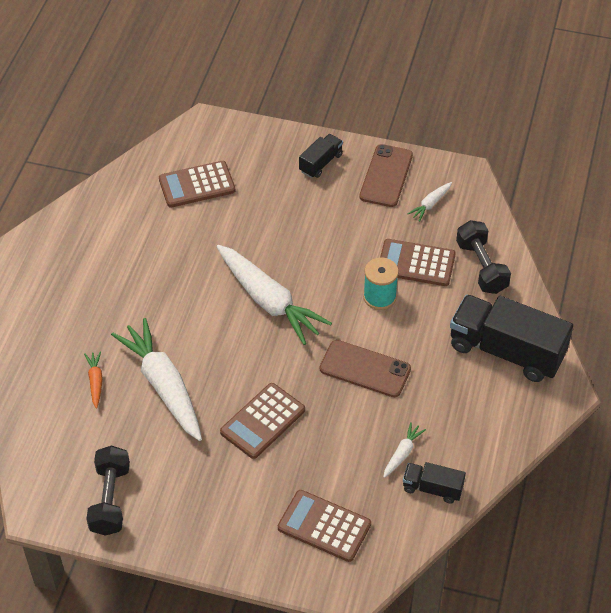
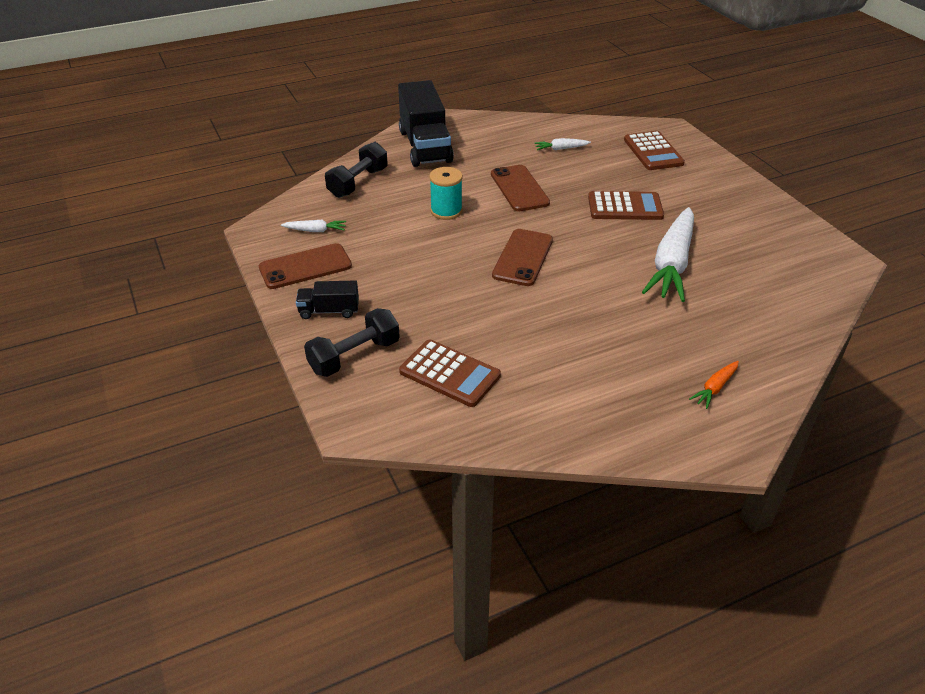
camera: 130 degrees left, 10 degrees down
orange carrot [84,351,103,409] -> orange carrot moved to [689,361,739,409]
black dumbbell [86,445,130,536] -> black dumbbell moved to [304,308,400,377]
white carrot [217,245,332,345] -> brown phone [492,229,553,286]
brown calculator [380,239,456,286] -> none
black truck [403,462,466,504] -> none

